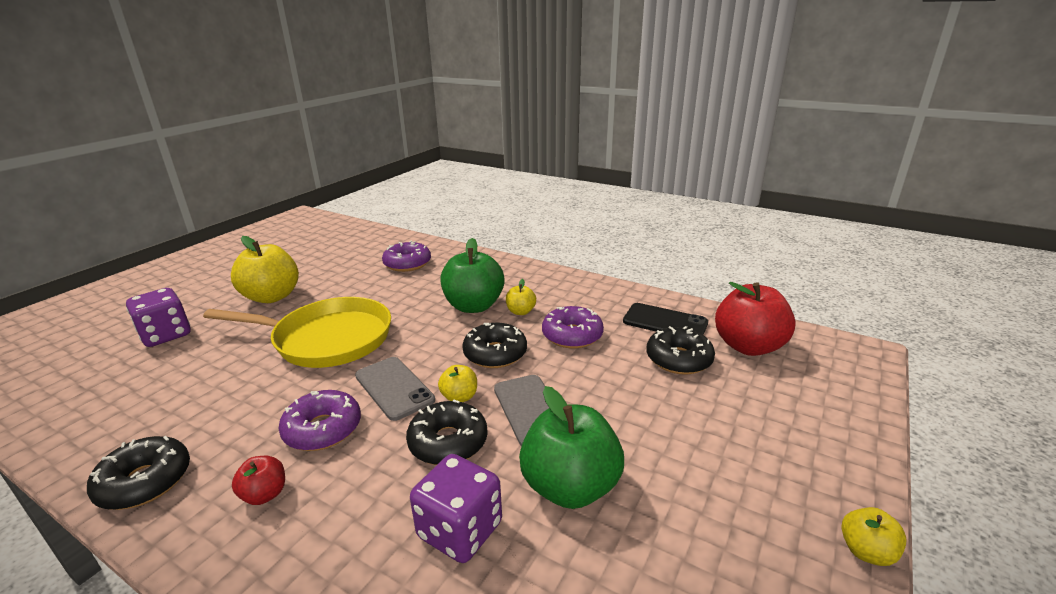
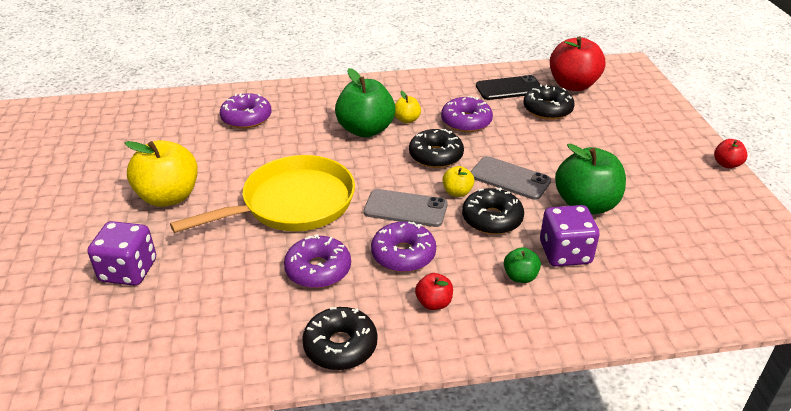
camera: 40 degrees left, 10 degrees up
yellow apple [842,507,907,566] -> red apple [714,139,748,168]
none -> purple donut [284,234,351,288]
none -> green apple [504,247,541,283]

